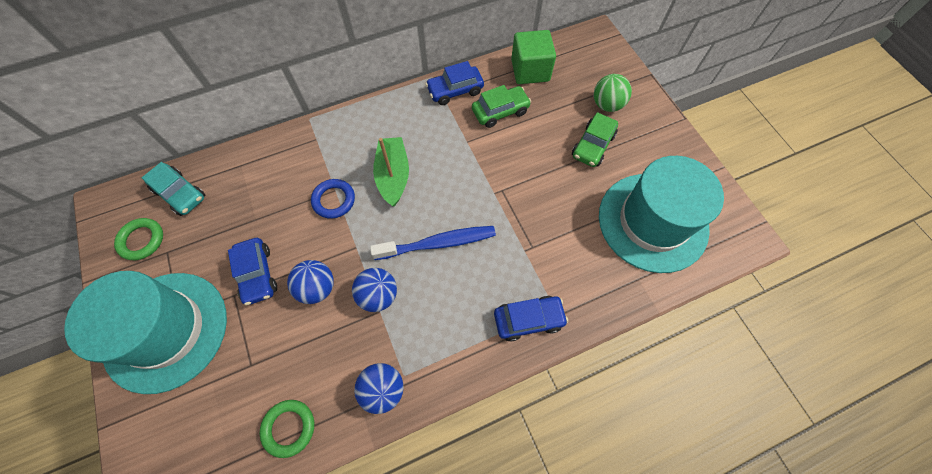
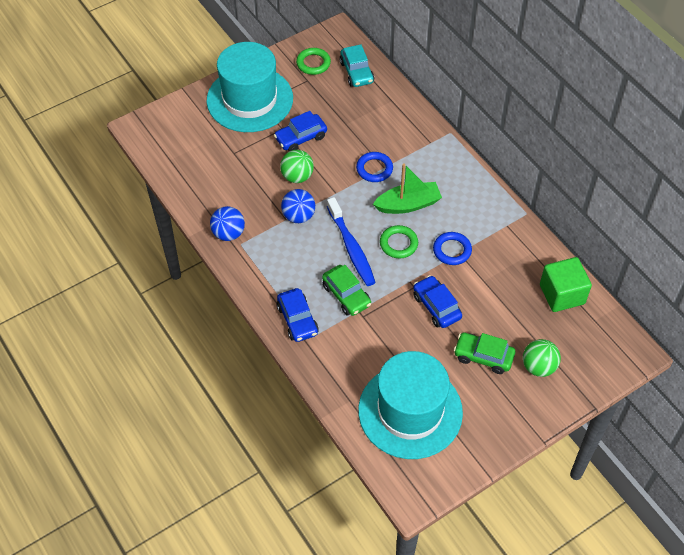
camera: 80 degrees right, 10 degrees down
turquoise car [142,162,205,216] -> turquoise car turned 45 degrees counterclockwise [339,44,374,87]
green ring [259,400,314,458] -> green ring moved to [380,225,418,258]
blue ball [287,260,334,304] -> green ball [280,150,314,183]
blue car [425,61,484,105] -> blue car moved to [413,275,462,328]
green car [472,85,531,128] -> green car moved to [322,265,371,316]
none -> blue ring [433,232,472,265]

